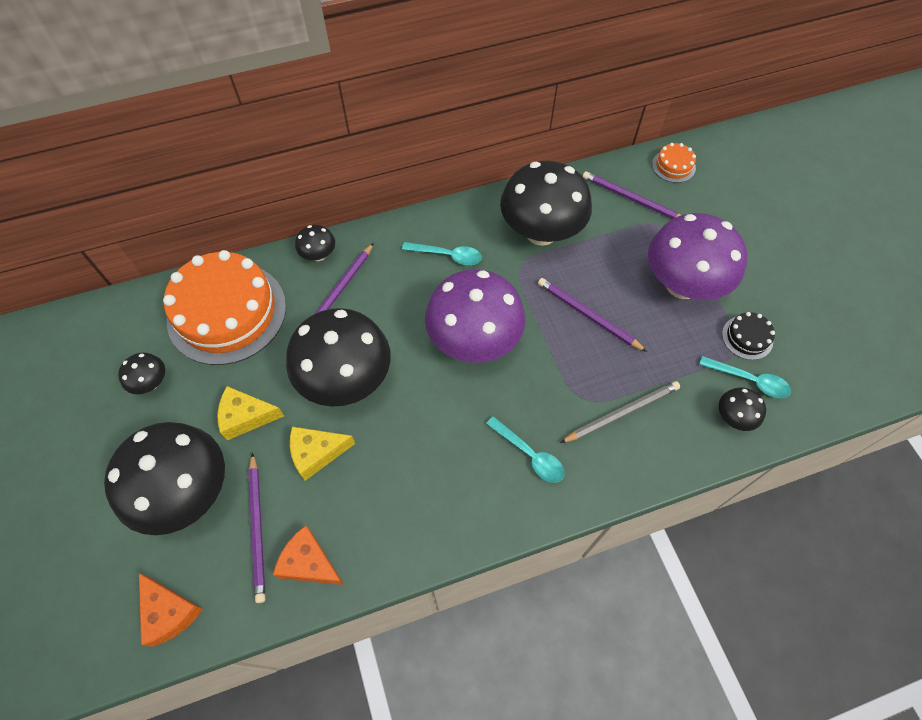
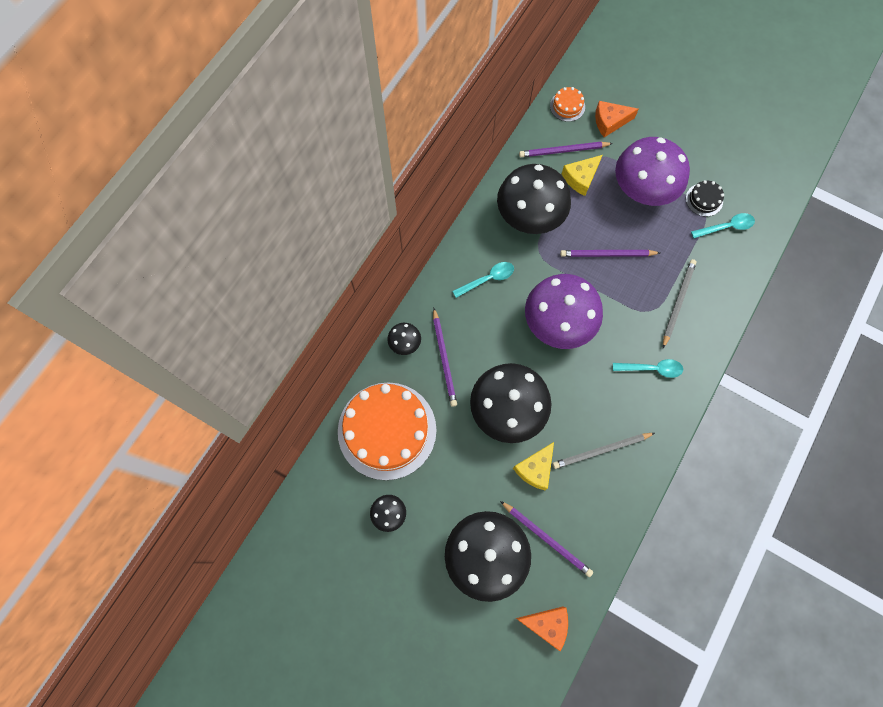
camera: 40 degrees left, 10 degrees up
yellow cheese [218,386,284,440] -> yellow cheese moved to [562,155,603,196]
orange cheese [273,526,344,585] -> orange cheese moved to [595,101,639,137]
black mushroom [719,387,766,431] -> none
none -> grey pencil [553,433,655,469]

